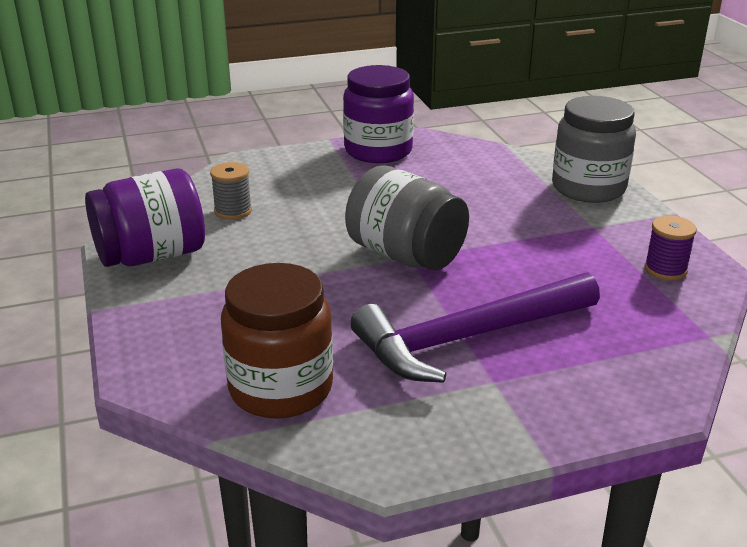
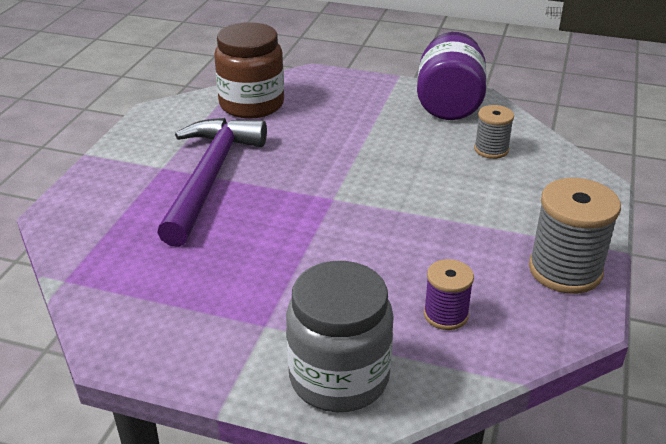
camera: 125 degrees right, 5 degrees up
purple jar [343,65,414,163] -> grey spool [529,178,621,294]
grey jar [345,165,469,270] -> none
purple spool [644,216,697,280] -> purple spool moved to [424,259,474,330]

